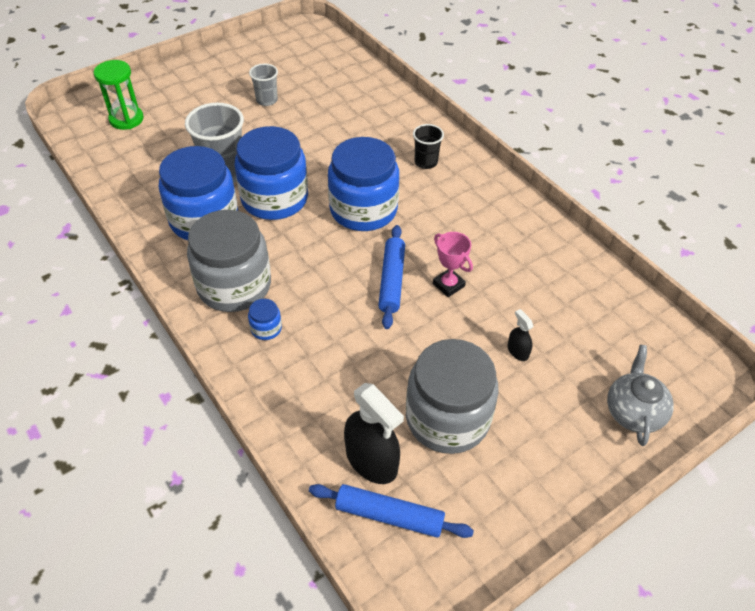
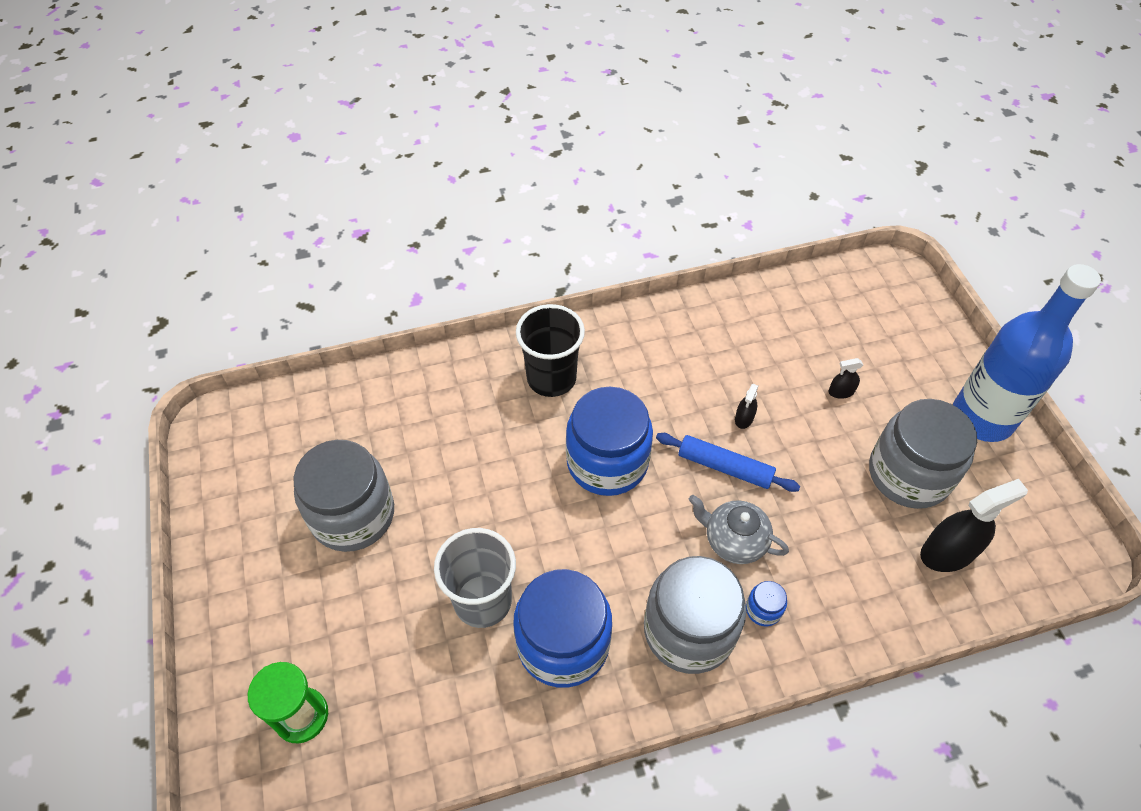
camera: 70 degrees left, 5 degrees up
blue jar [235,126,308,220] -> none
grey cup [249,63,278,106] -> grey jar [293,440,394,552]
blue rolling pin [309,484,474,538] -> none
black cup [413,124,444,169] -> black cup [516,304,585,397], size x1.78
pink trophy [433,232,473,297] -> black spray bottle [735,384,758,429]
grey teapot [607,345,674,446] -> grey teapot moved to [689,495,789,564]
none -> blue bottle [953,264,1101,442]

